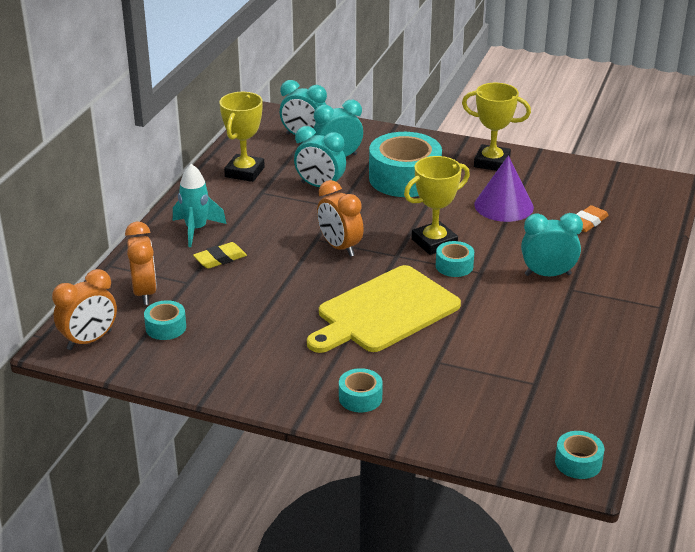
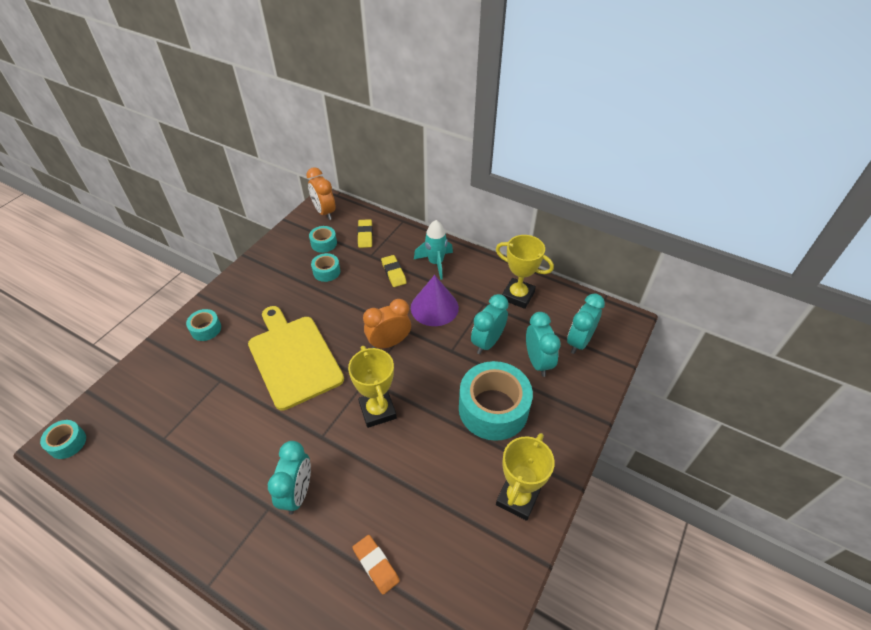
camera: 100 degrees right, 15 degrees up
orange clock [125,221,157,305] -> yellow eraser [357,219,373,248]
turquoise tape [436,241,474,277] -> turquoise tape moved to [311,253,340,282]
purple cone [475,155,534,222] -> purple cone moved to [411,275,459,326]

